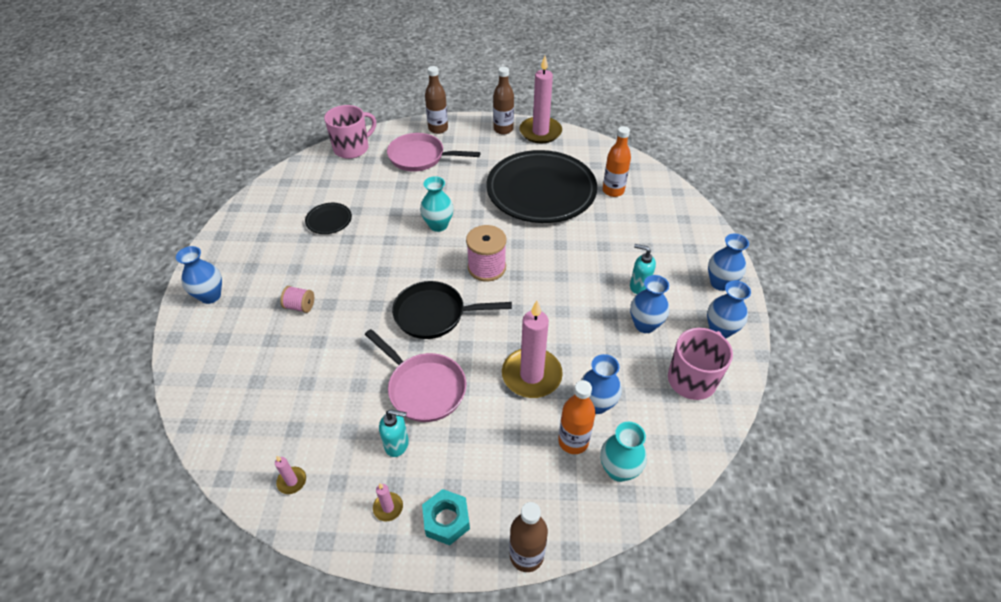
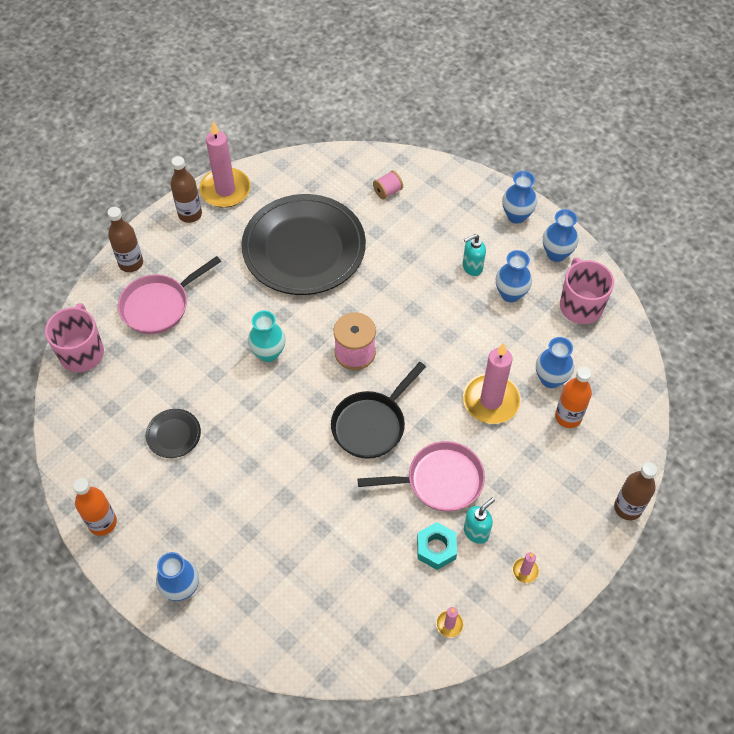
camera: 50 degrees left, 10 degrees up
pink spool [280,286,314,313] -> pink spool moved to [373,171,403,200]
turquoise nut [422,489,470,545] -> turquoise nut moved to [417,522,457,570]
turquoise vase [601,422,647,482] -> none
orange bottle [603,126,631,197] -> orange bottle moved to [73,478,117,536]

